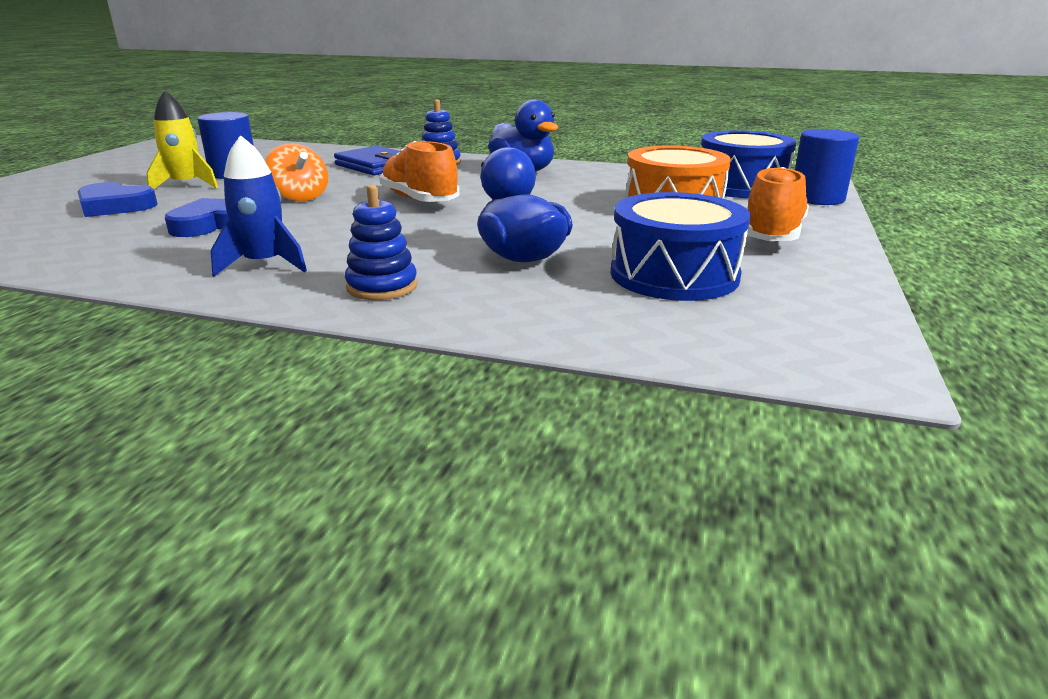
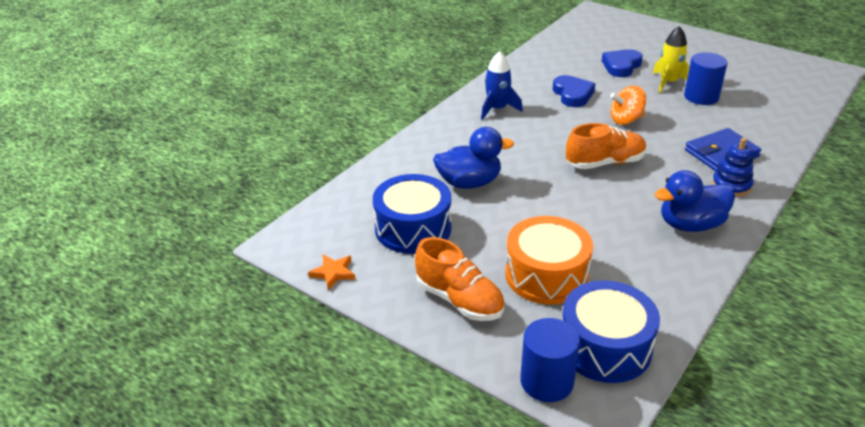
camera: 110 degrees right, 10 degrees up
blue stacking toy [345,185,417,300] -> none
none -> orange star [308,254,356,290]

